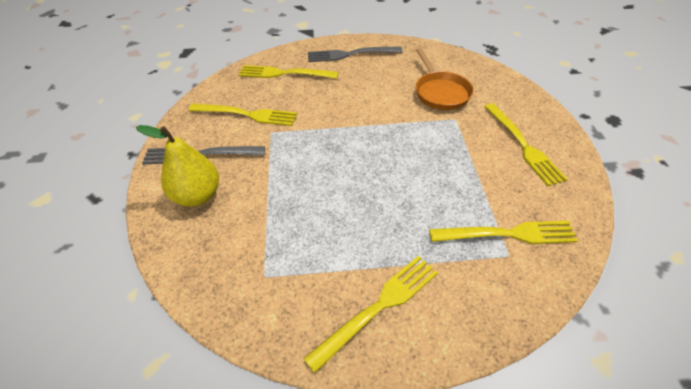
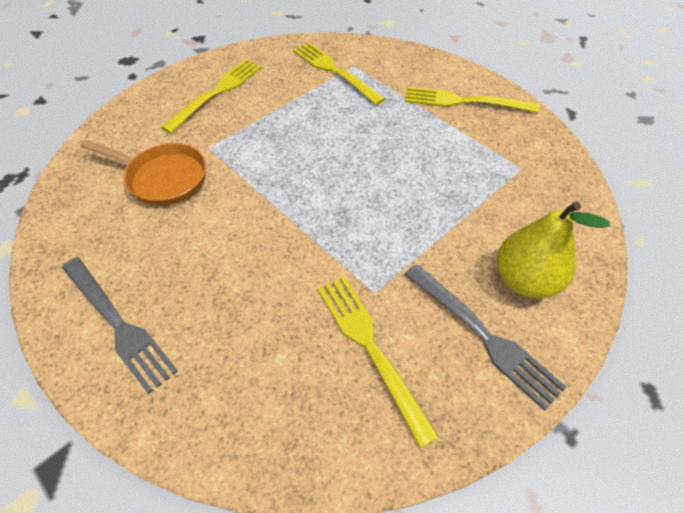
camera: 130 degrees left, 5 degrees up
yellow fork [239,65,338,79] -> none
orange pan [416,48,473,110] -> orange pan turned 75 degrees clockwise [80,140,206,206]

